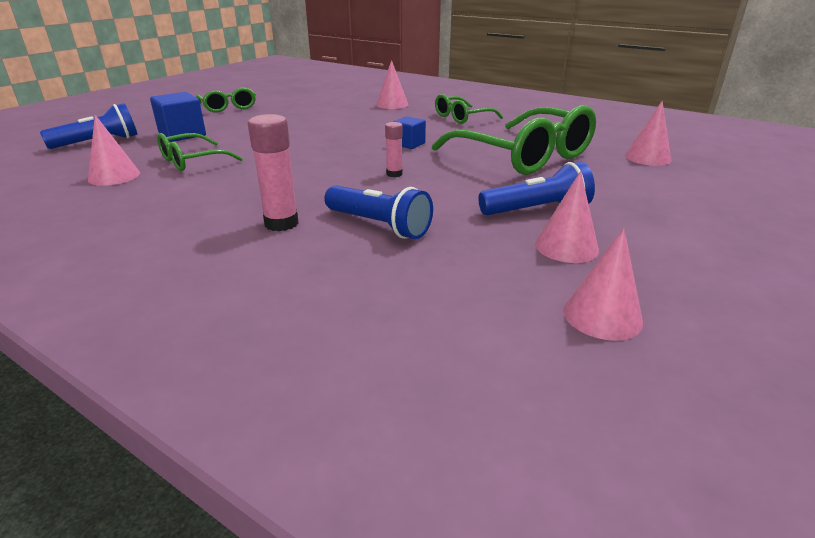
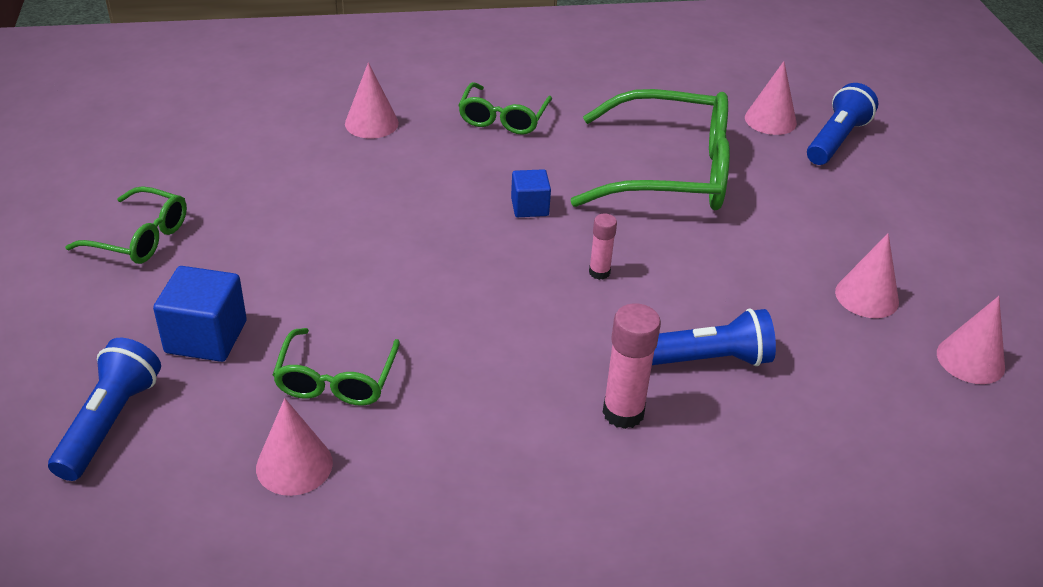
camera: 45 degrees left, 10 degrees up
blue flashlight [478,162,595,215] -> blue flashlight moved to [807,83,878,165]

